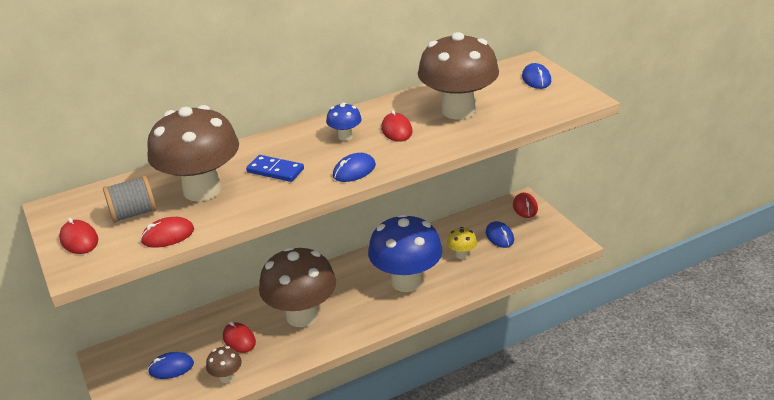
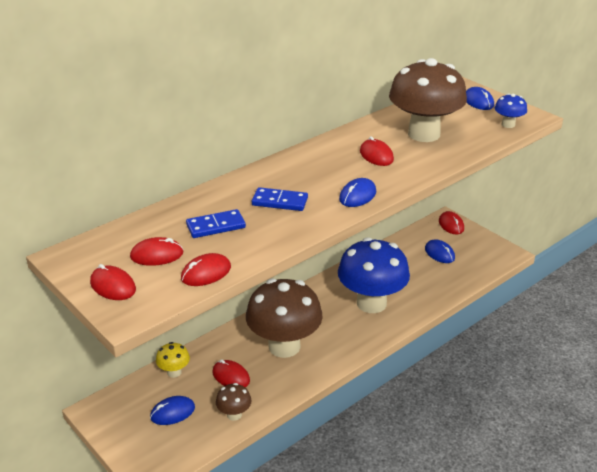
camera: 15 degrees left, 0 degrees up
grey spool [103,176,156,223] -> red mouse [130,237,184,266]
brown mushroom [147,105,239,202] -> blue domino [186,209,246,238]
blue mushroom [326,103,362,141] -> blue mushroom moved to [495,93,527,128]
yellow mushroom [447,227,477,259] -> yellow mushroom moved to [156,342,190,378]

